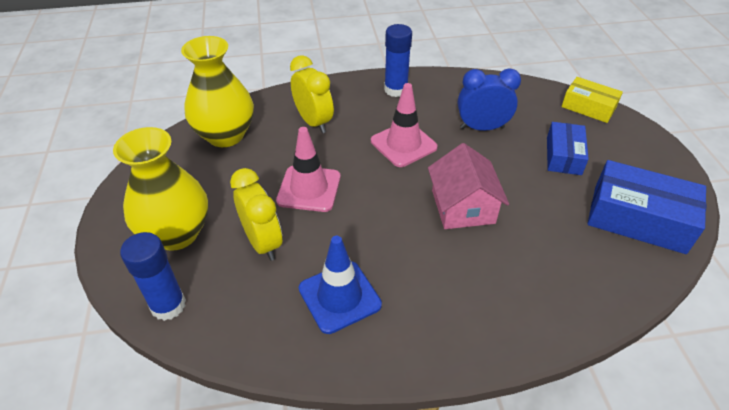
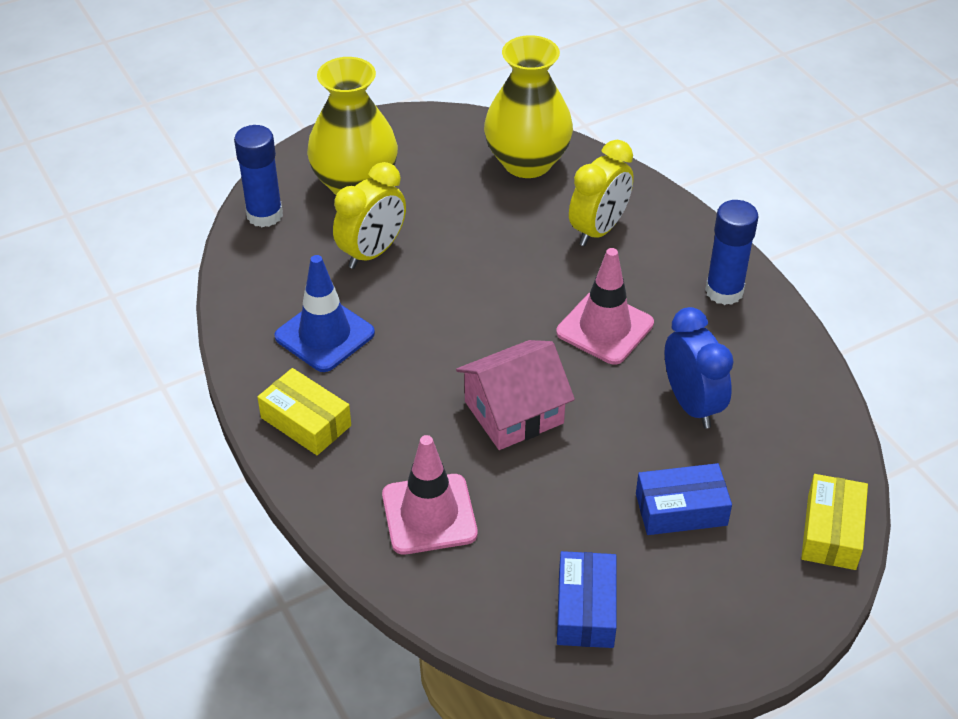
camera: 70 degrees right, 0 degrees up
pink traffic cone [276,127,340,212] -> pink traffic cone moved to [382,435,478,554]
blue box [587,160,706,254] -> blue box [557,551,617,648], size x0.61
none -> yellow box [257,368,351,455]

